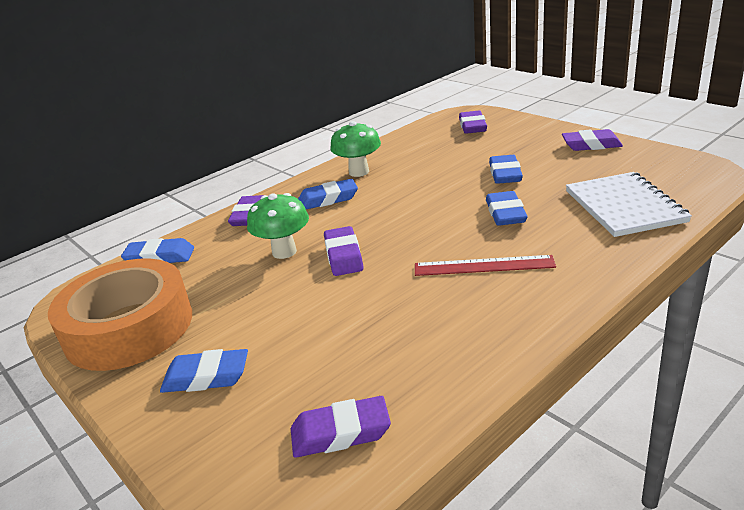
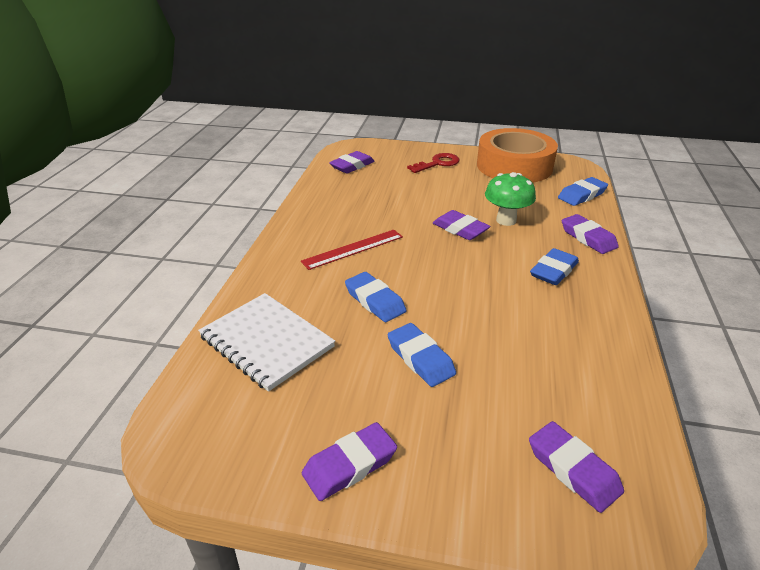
camera: 140 degrees right, 5 degrees up
blue eraser [160,349,248,393] -> red key [407,153,460,173]
green mushroom [330,121,381,177] -> none

